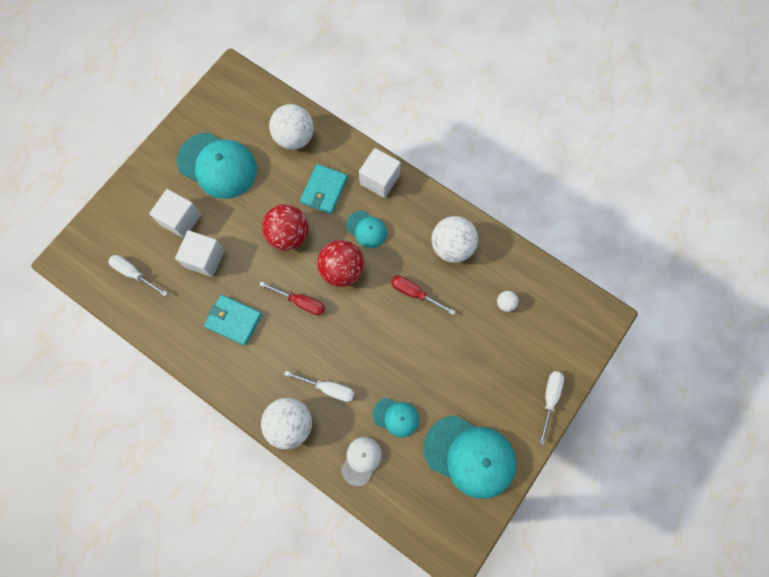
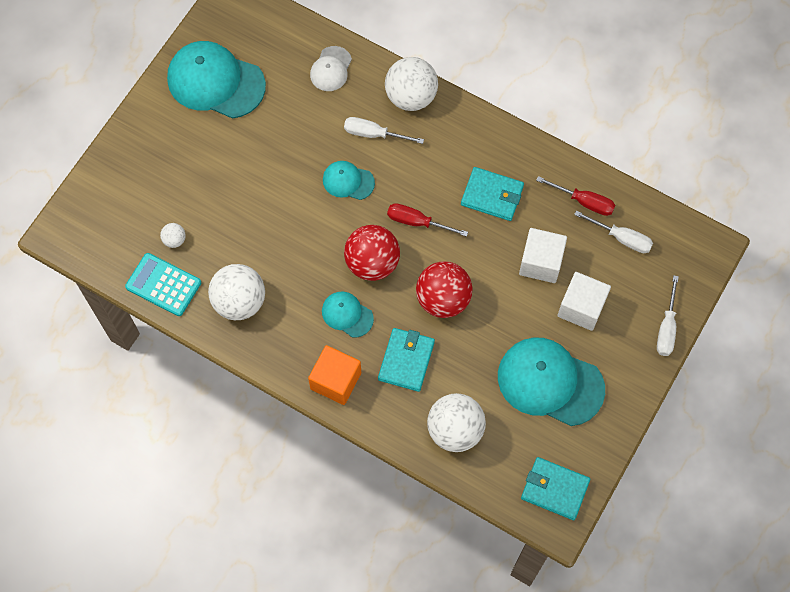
camera: 175 degrees right, 5 degrees down
white cube [359,148,401,198] -> orange cube [308,345,361,405]
turquoise cap [373,398,419,437] -> turquoise cap moved to [323,161,375,200]
red screwdriver [391,275,456,315] -> red screwdriver moved to [536,176,615,216]
white screwdriver [539,371,564,445] -> white screwdriver moved to [657,275,679,356]
none -> turquoise calculator [125,253,201,316]
none -> turquoise wallet [521,457,590,520]

